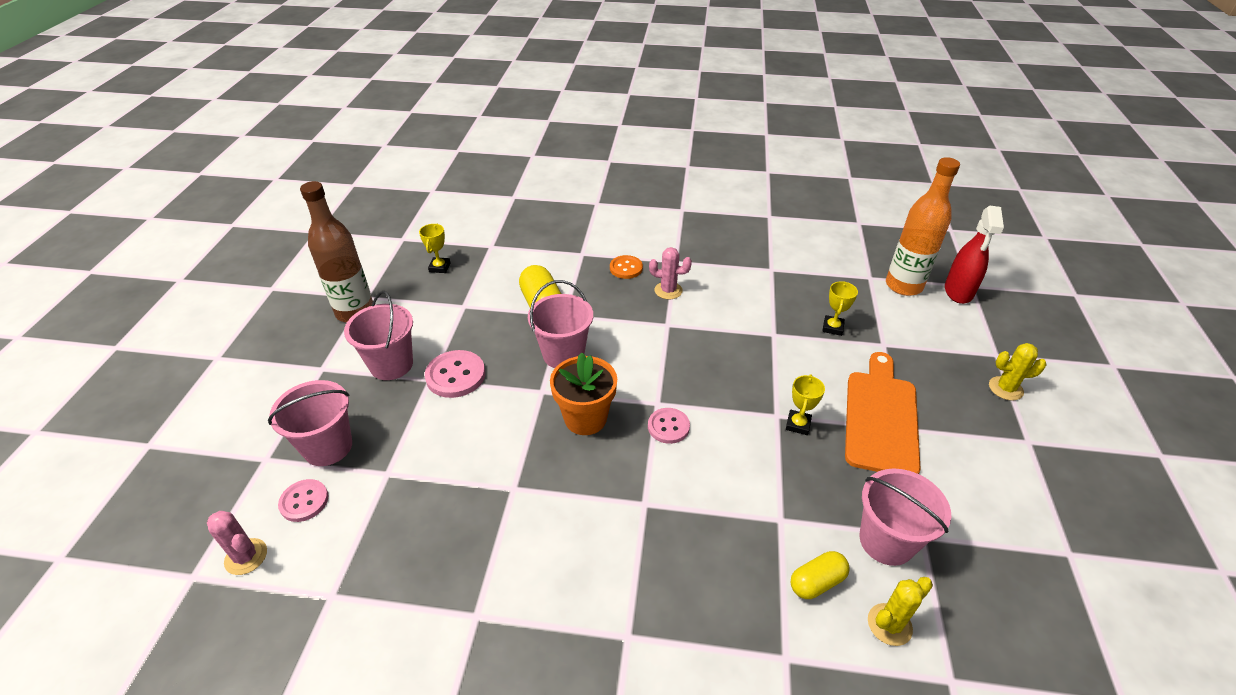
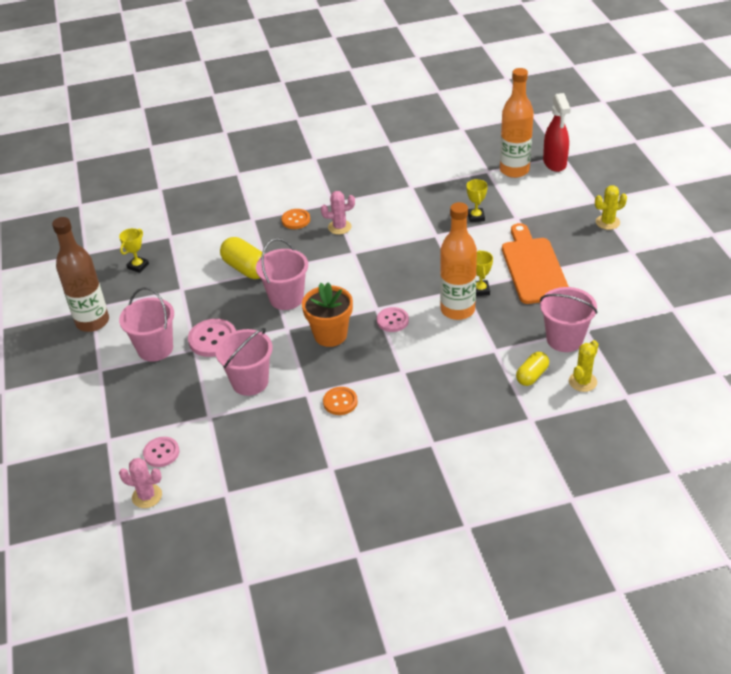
camera: 20 degrees left, 0 degrees up
pink bucket [268,380,352,466] -> pink bucket moved to [216,328,273,396]
yellow trophy [419,224,450,273] -> yellow trophy turned 45 degrees clockwise [119,228,149,273]
none -> orange button [323,387,358,415]
none -> orange bottle [440,202,477,320]

